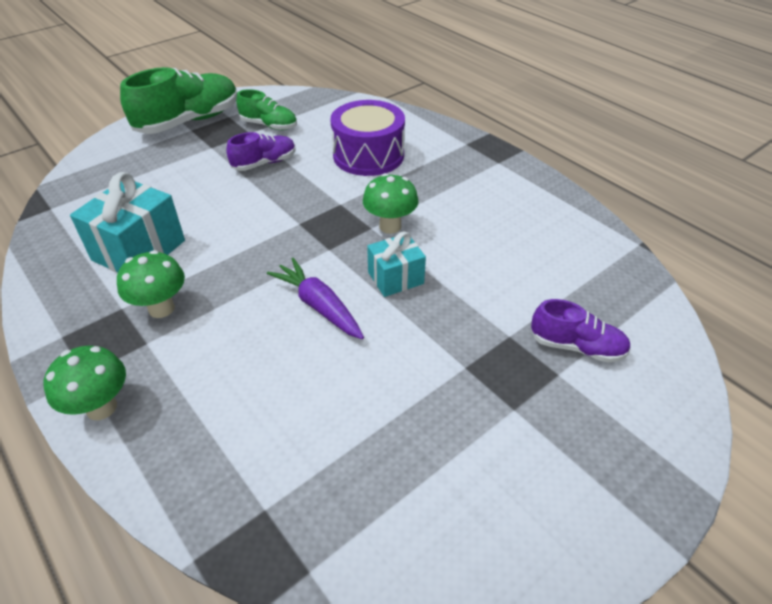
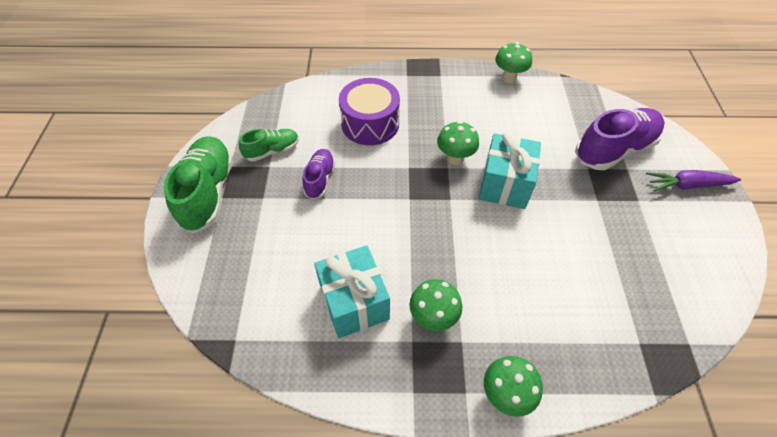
camera: 50 degrees left, 10 degrees up
purple carrot [267,258,364,339] -> purple carrot moved to [646,170,741,191]
turquoise gift [367,231,426,297] -> turquoise gift [479,131,541,209], size x1.63
purple shoe [531,299,631,363] -> purple shoe [575,108,665,170], size x1.80
none -> green mushroom [495,42,532,83]

